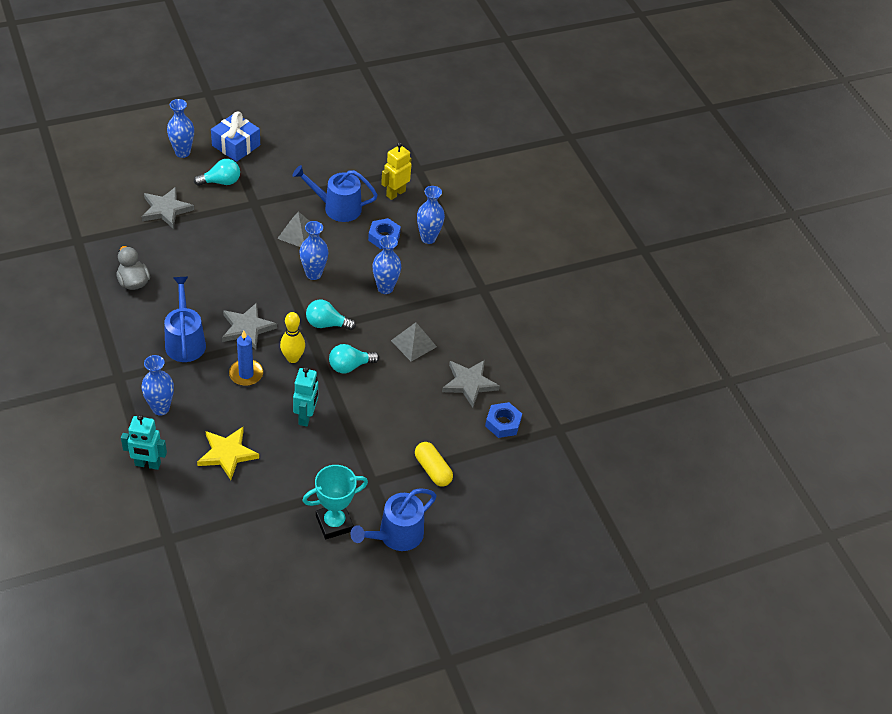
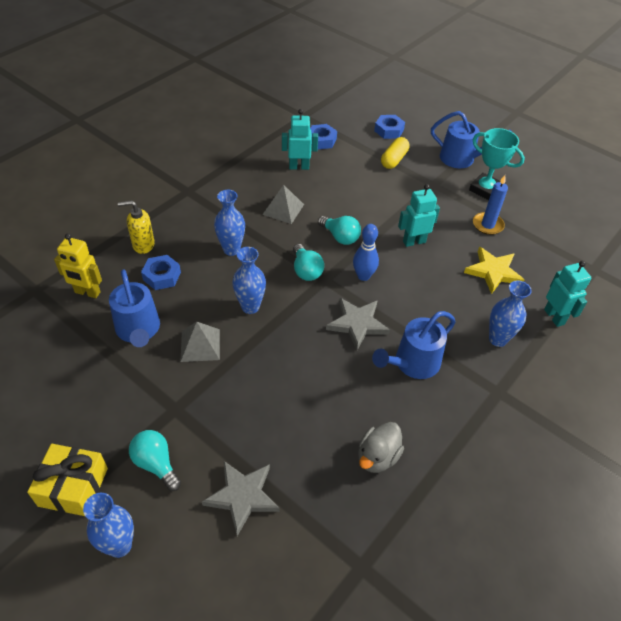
camera: 115 degrees left, 0 degrees up
blue gift [211,112,260,162] -> yellow gift [27,444,108,516]
blue candle [229,330,263,386] -> blue candle moved to [473,175,508,235]
yellow bowling pin [280,312,305,363] -> blue bowling pin [353,224,379,281]
blue vase [417,186,445,244] -> yellow soap dispenser [118,200,155,254]
grey star [442,360,500,407] -> turquoise robot [282,109,318,170]
none -> blue nut [374,115,405,139]

